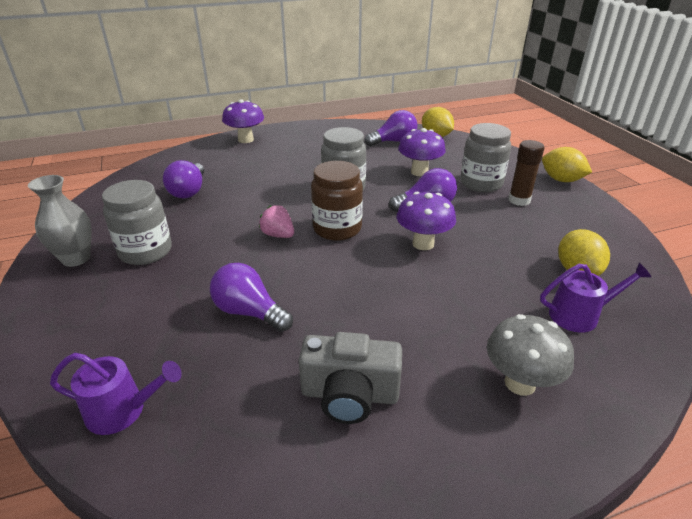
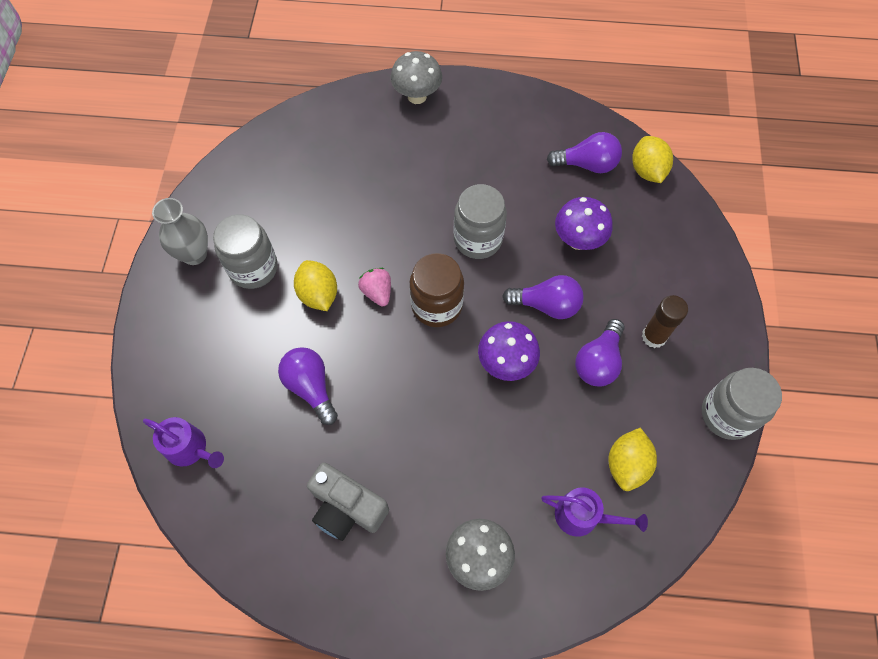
camera: 25 degrees right, 30 degrees up
purple light bulb [163,160,204,199] -> purple light bulb moved to [575,319,625,387]
purple mushroom [222,99,264,143] -> grey mushroom [390,51,442,104]
grey jar [460,123,511,192] -> grey jar moved to [702,368,782,440]
yellow lemon [542,147,592,182] -> yellow lemon moved to [294,260,337,311]

